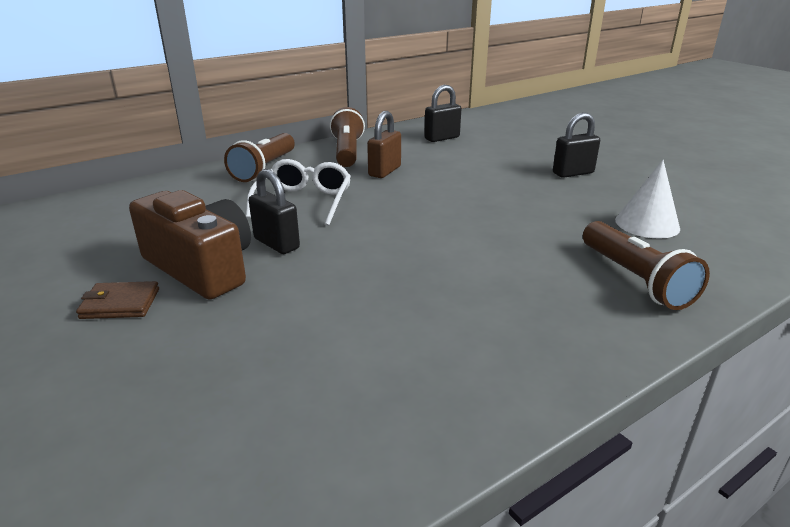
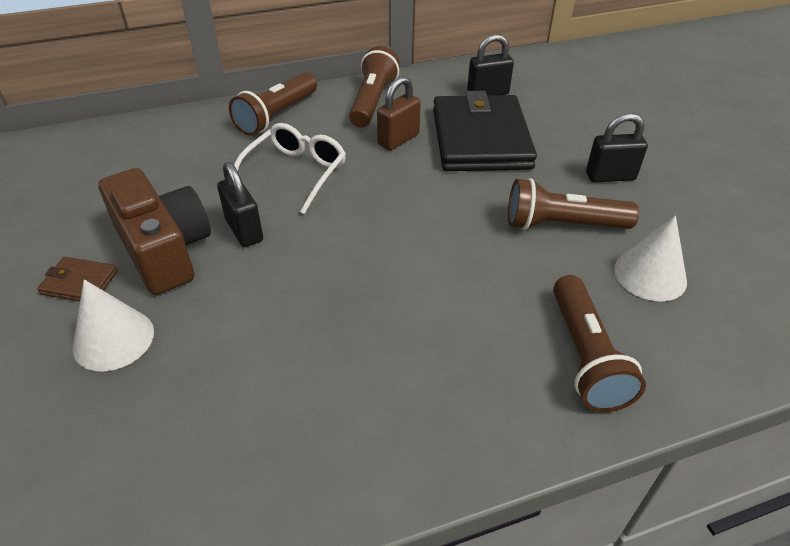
camera: 15 degrees right, 15 degrees up
none -> white cone [73,279,154,371]
none -> black wallet [433,91,537,171]
none -> brown flashlight [508,178,639,230]

